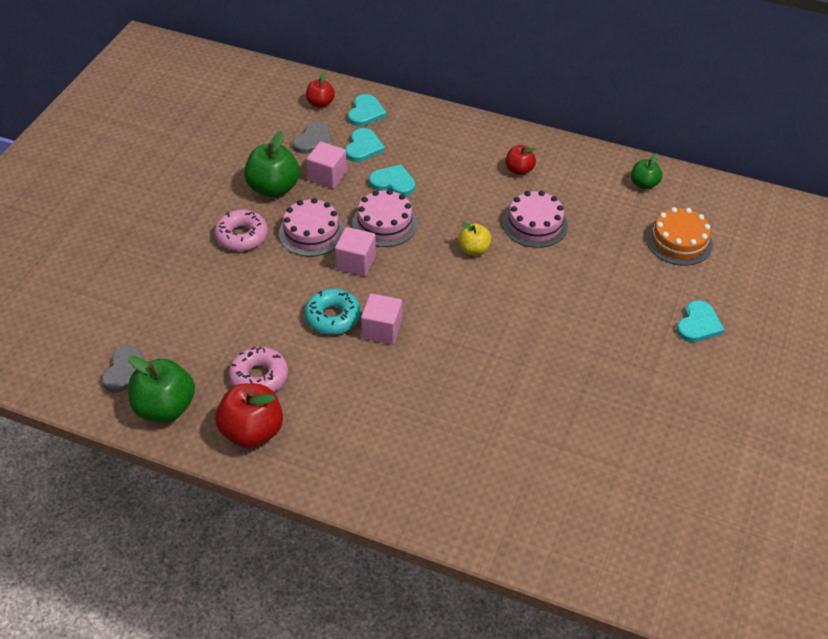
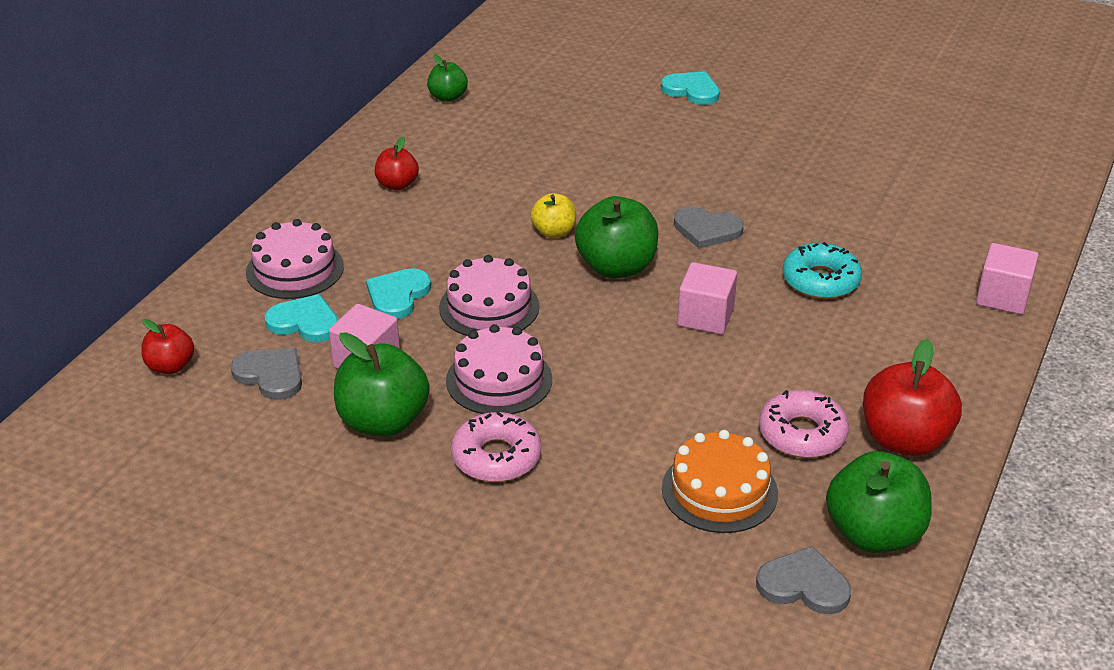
camera: 85 degrees left, 10 degrees down
turquoise donut [304,289,361,335] -> turquoise donut moved to [783,242,862,299]
pink cube [335,227,376,276] -> pink cube moved to [976,243,1039,315]
turquoise heart [348,94,387,126] -> none
pink cake [503,191,568,248] -> pink cake moved to [246,219,344,299]
orange cake [646,207,713,266] -> orange cake moved to [662,430,778,533]
none -> green apple [575,196,658,278]
none -> grey heart [674,206,744,248]

